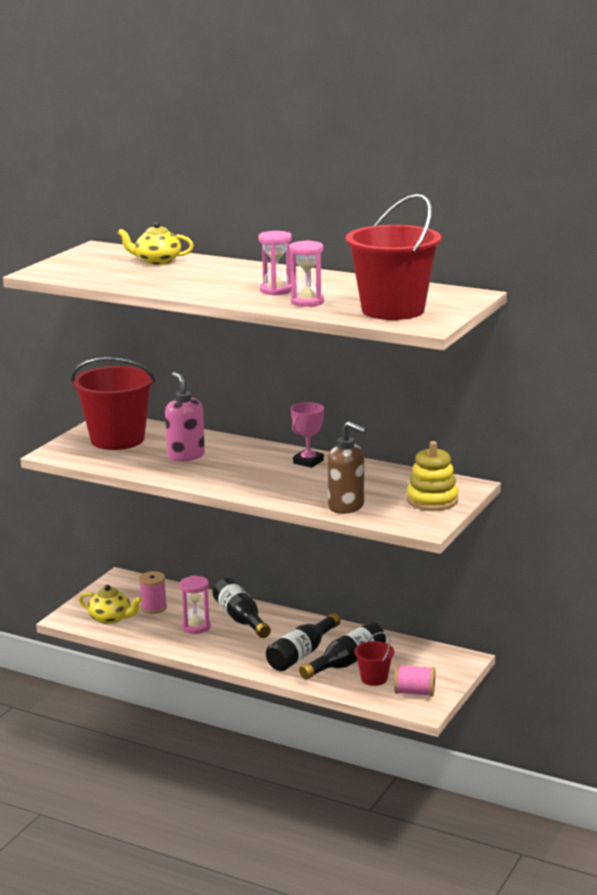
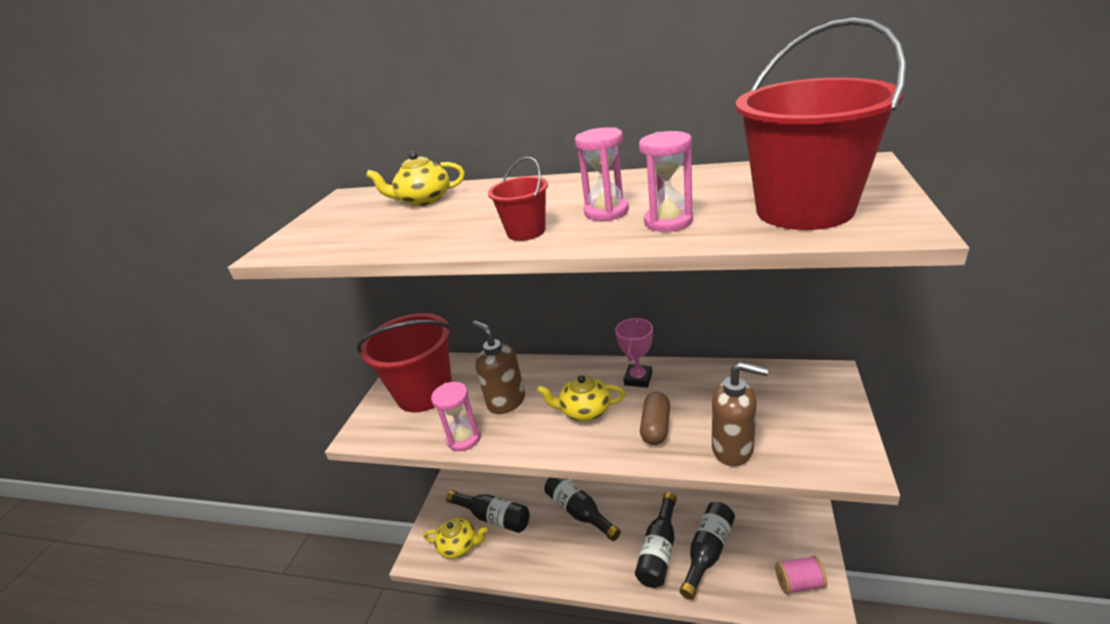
camera: 10 degrees left, 10 degrees up
pink spool [139,571,167,614] -> black bottle [446,490,530,533]
pink soap dispenser [165,372,205,462] -> brown soap dispenser [472,321,525,414]
pink hourglass [179,576,211,634] -> pink hourglass moved to [431,382,481,451]
red bucket [354,632,394,686] -> red bucket moved to [488,157,548,241]
yellow stacking toy [407,441,459,511] -> none
none -> yellow teapot [537,375,626,421]
none -> brown capsule [640,392,670,445]

